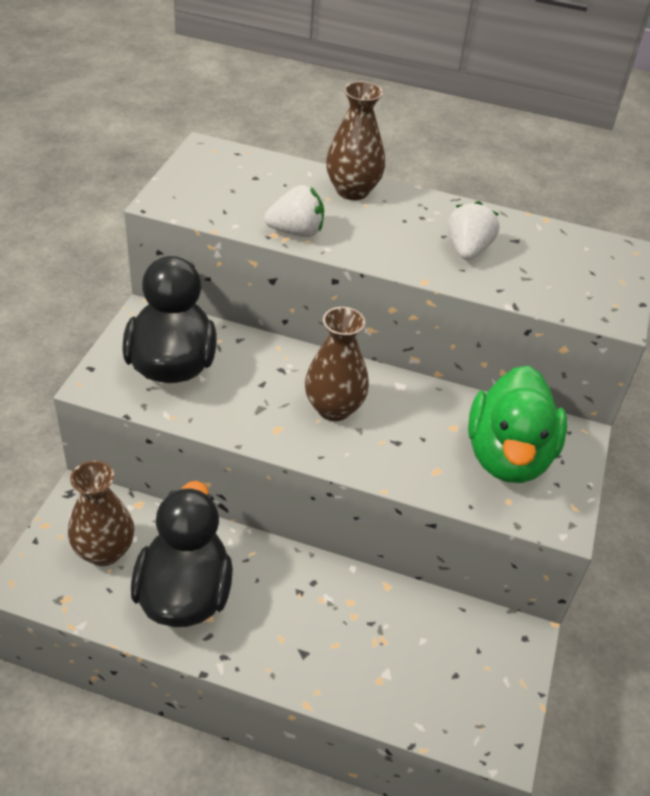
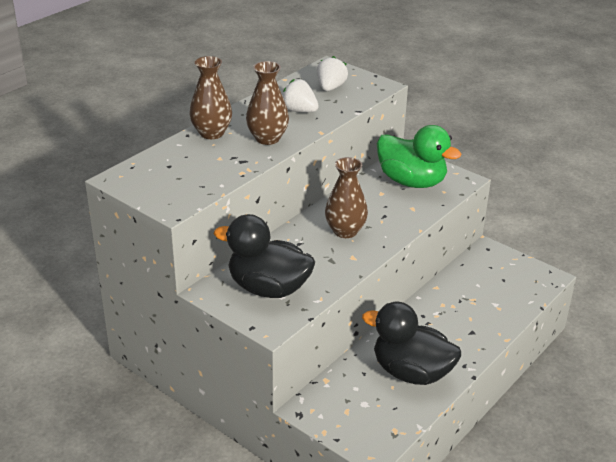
camera: 65 degrees left, 10 degrees down
brown vase [68,461,134,566] -> brown vase moved to [246,61,289,145]
white strawberry [264,185,324,237] -> white strawberry moved to [317,56,348,91]

